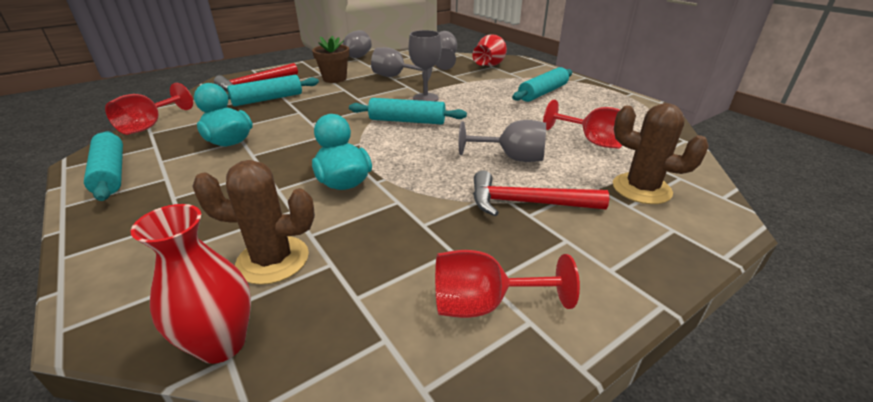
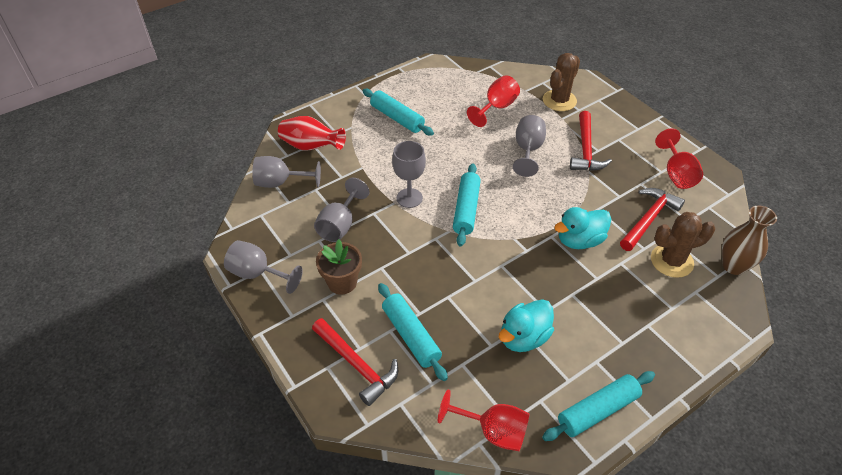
camera: 90 degrees left, 15 degrees up
red vase [131,204,251,364] -> brown vase [722,206,777,275]
brown cactus [192,160,315,285] -> brown cactus turned 75 degrees clockwise [651,212,715,278]
none -> red hammer [620,188,685,251]

